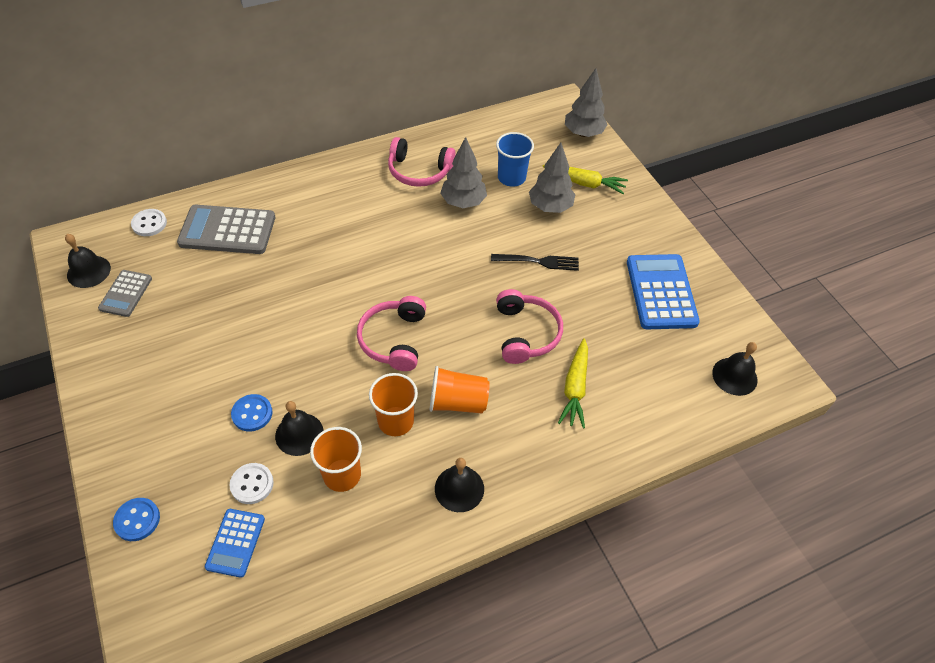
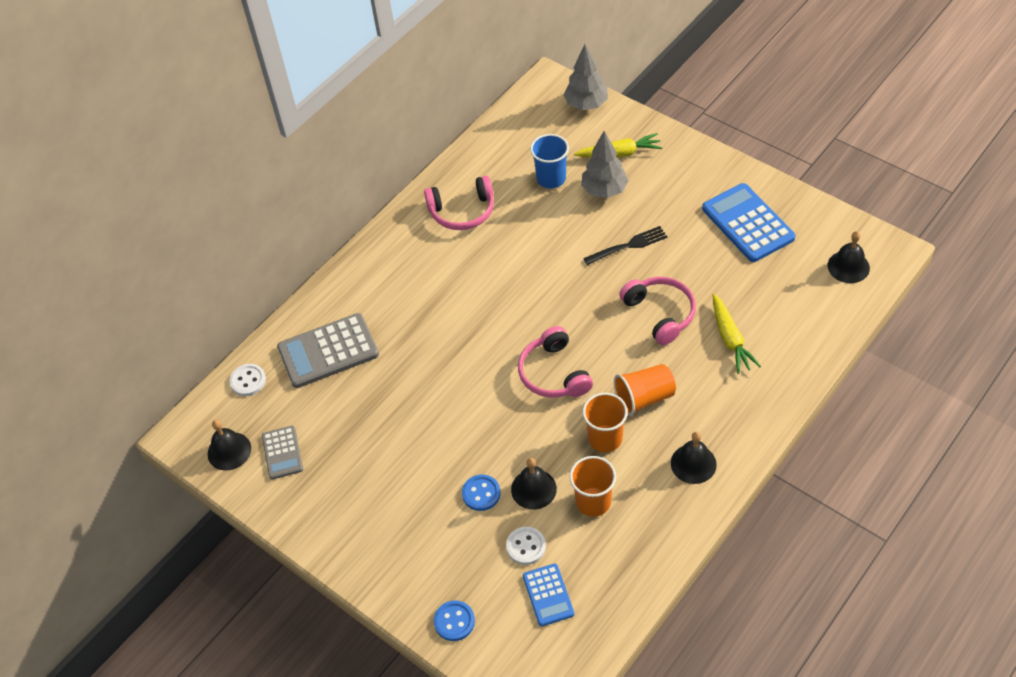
camera: 20 degrees left, 0 degrees up
grey tree [440,137,487,208] -> none

